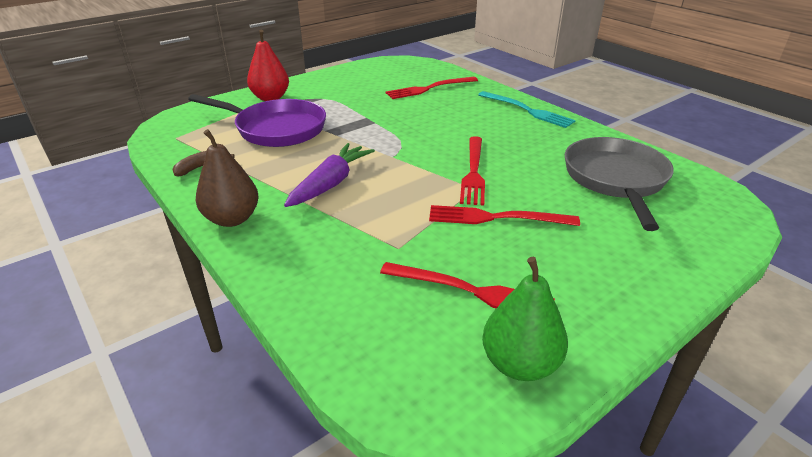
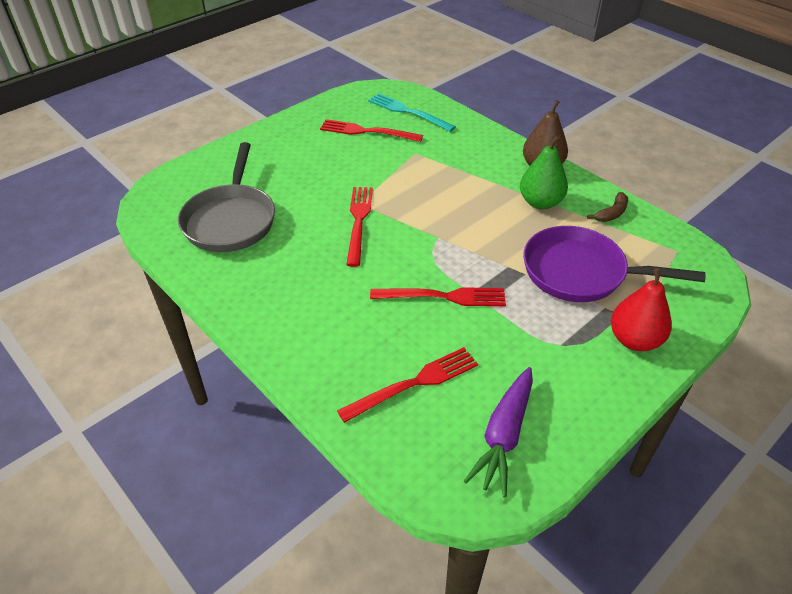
camera: 175 degrees right, 10 degrees up
purple carrot [284,143,375,207] -> purple carrot moved to [464,367,533,498]
red fork [429,205,580,226] -> red fork moved to [370,287,506,306]
turquoise fork [478,91,576,128] -> turquoise fork moved to [368,93,456,132]
green pear [482,257,568,381] -> green pear moved to [520,136,568,209]

